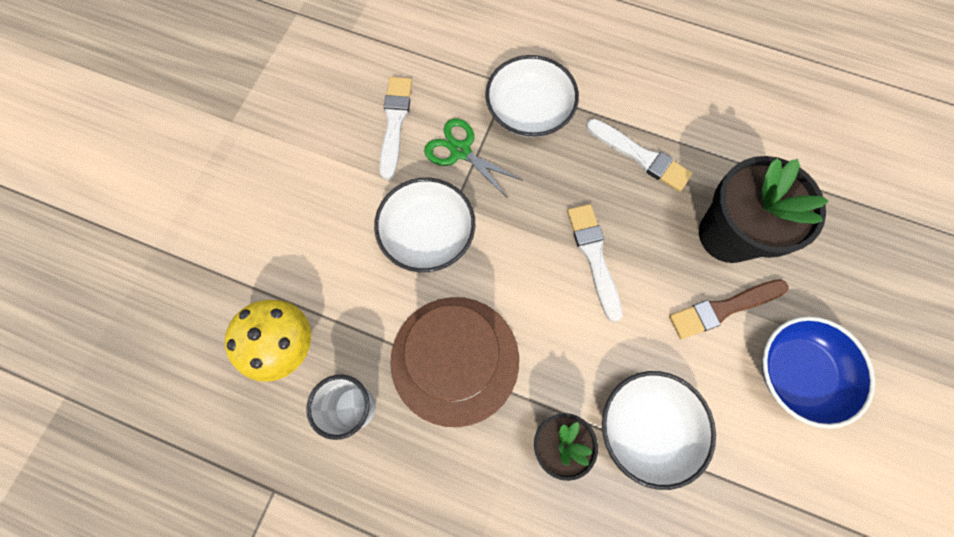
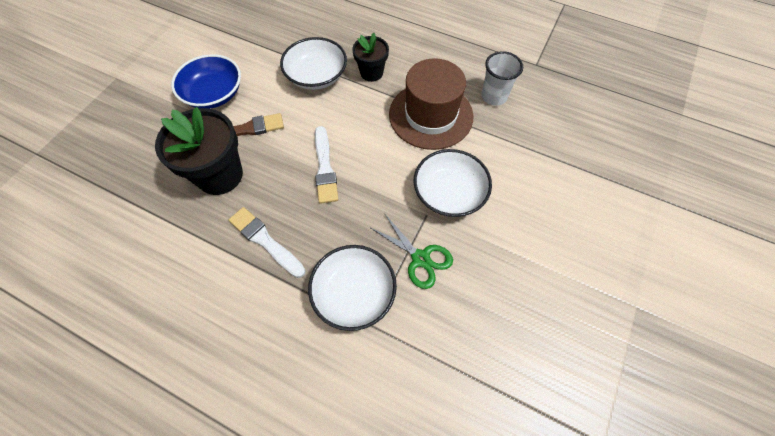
camera: 175 degrees left, 10 degrees down
yellow mushroom [225,300,311,382] -> none
white brush [379,77,412,180] -> none

